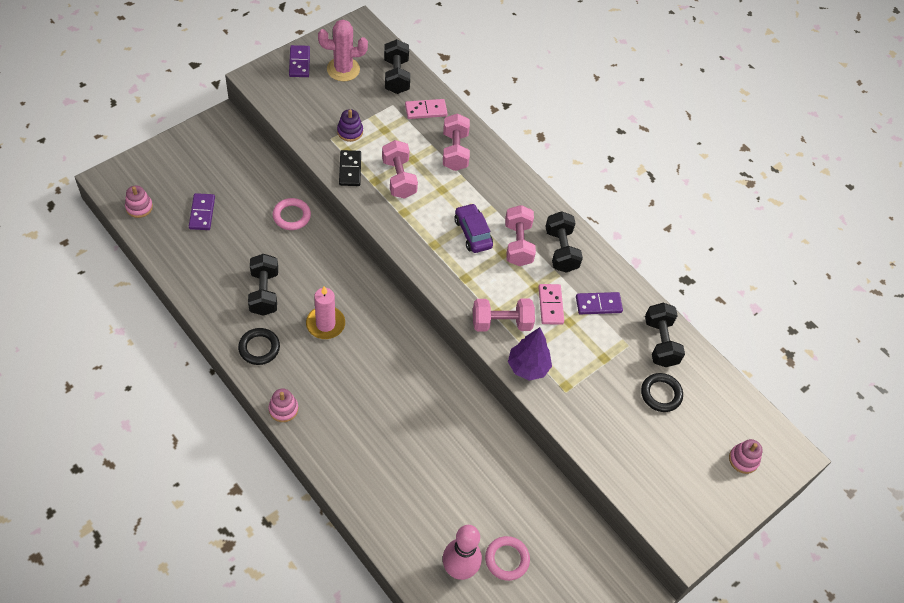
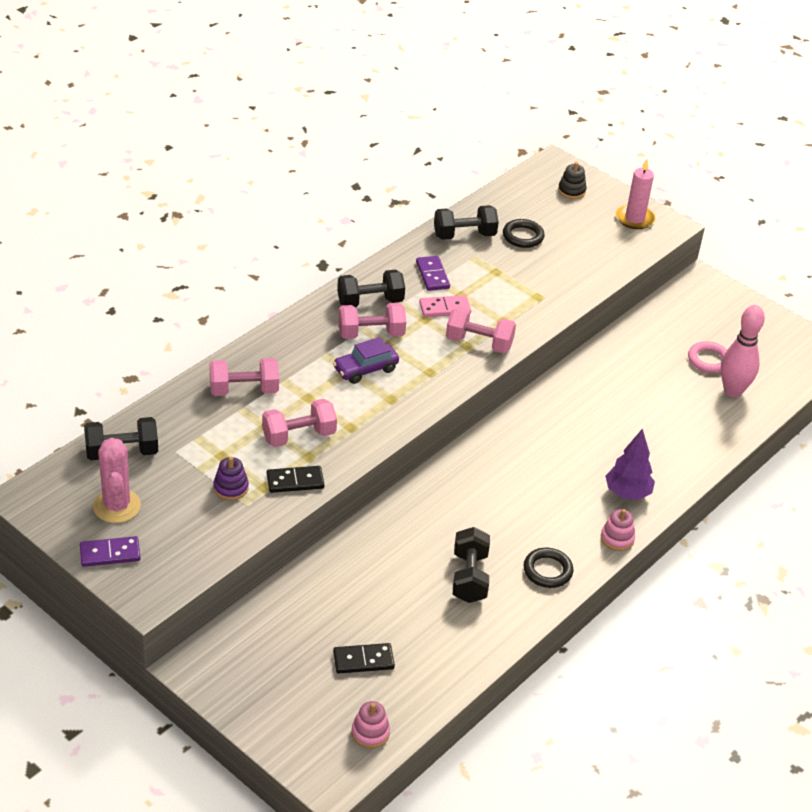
camera: 95 degrees left, 15 degrees down
purple domino [189,193,215,230] -> black domino [333,643,395,674]
black dumbbell [248,254,278,316] -> black dumbbell turned 75 degrees counterclockwise [453,527,490,603]
pink ring [273,198,311,230] -> none
pink candle [306,286,345,339] -> pink candle moved to [616,159,655,229]
pink domino [405,99,448,119] -> none
pink dumbbell [473,299,535,332] -> pink dumbbell turned 60 degrees counterclockwise [446,307,516,353]
purple tree [508,327,552,381] -> purple tree moved to [605,428,655,500]
pink stacking toy [729,439,763,474] -> black stacking toy [558,162,587,199]

